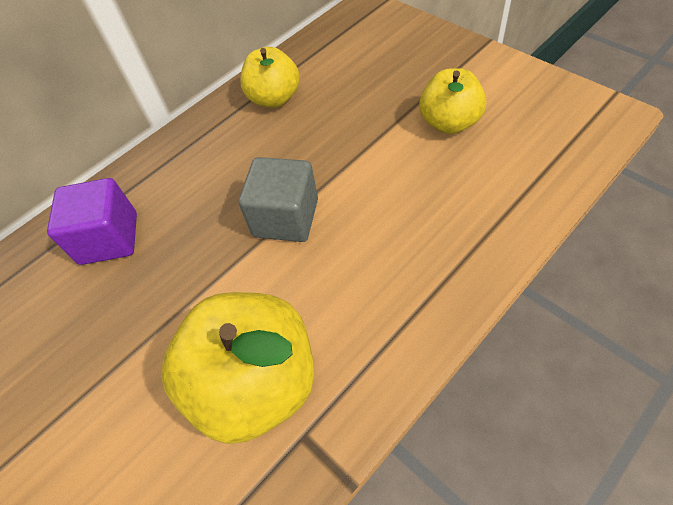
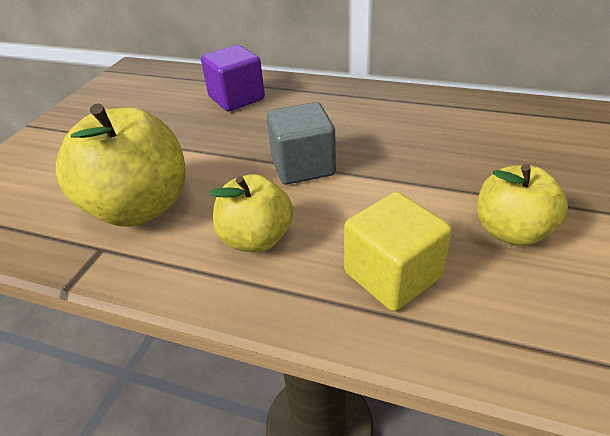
camera: 60 degrees right, 15 degrees down
yellow apple [240,47,300,108] -> yellow apple moved to [209,174,293,252]
none -> yellow cube [344,192,452,311]

